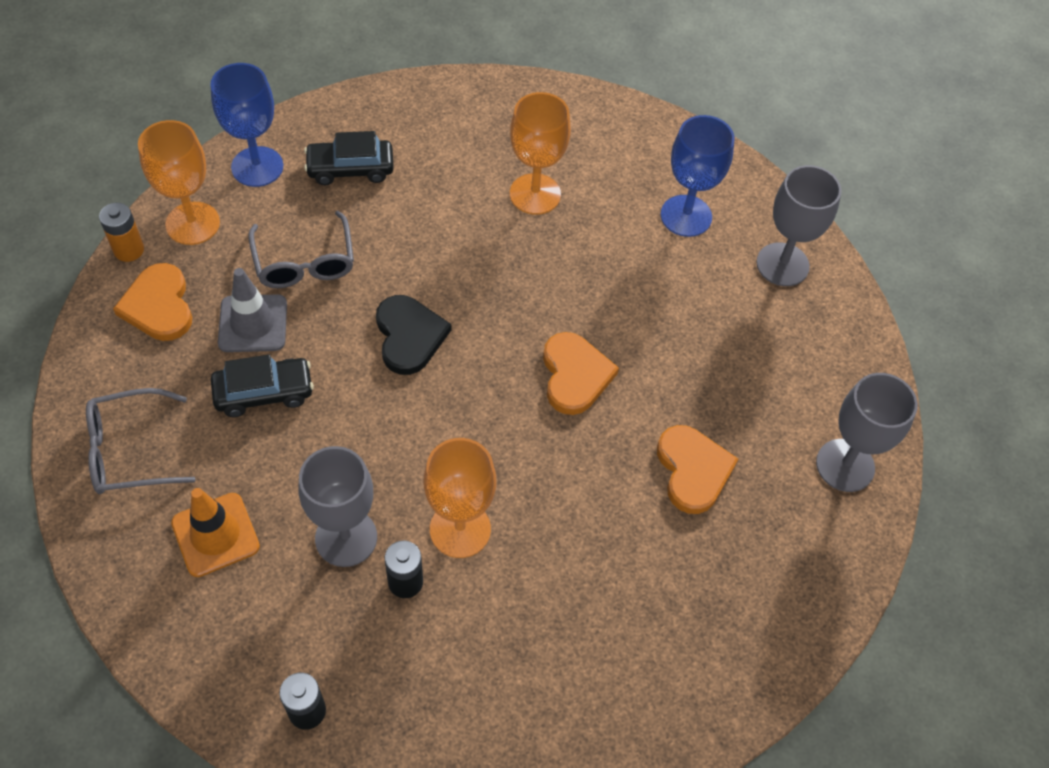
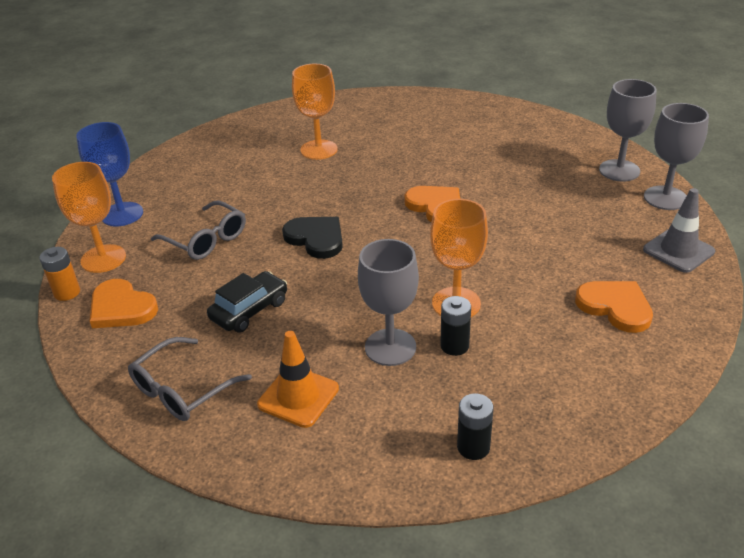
camera: 30 degrees left, 20 degrees down
grey traffic cone [218,268,287,352] -> grey traffic cone moved to [643,188,715,273]
black car [304,131,394,185] -> none
orange heart [657,425,738,514] -> orange heart moved to [575,281,653,333]
blue goblet [661,115,735,237] -> none
grey goblet [756,165,842,286] -> grey goblet moved to [644,103,709,210]

